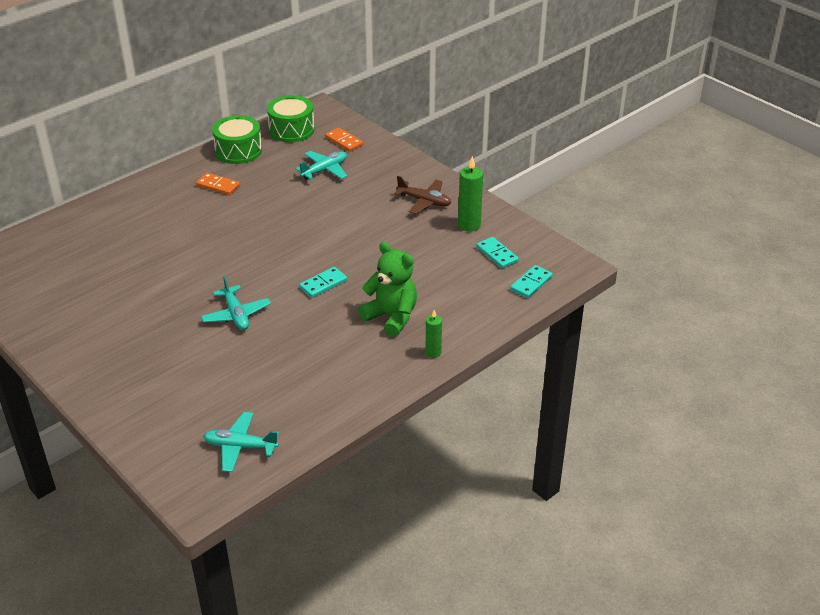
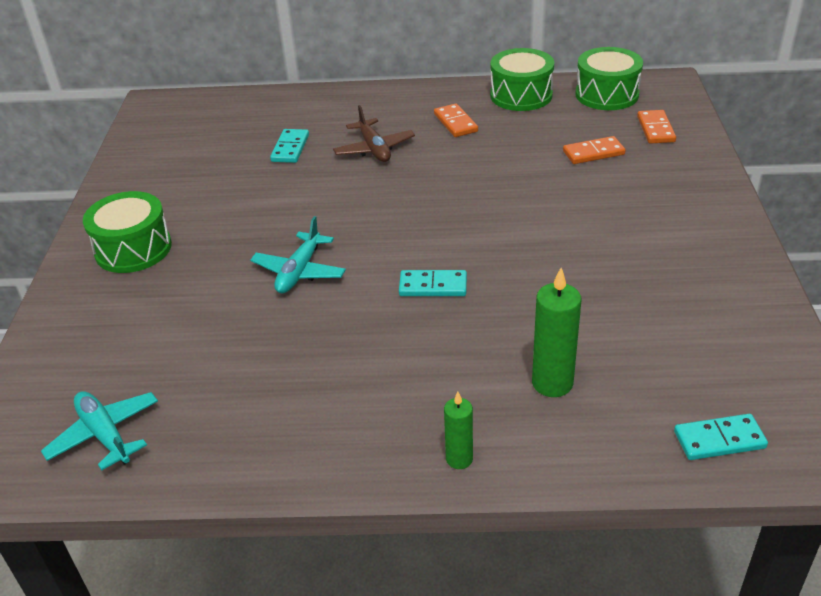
camera: 45 degrees right, 0 degrees up
turquoise plane [295,151,347,180] -> orange domino [563,136,626,164]
green teddy bear [358,242,417,337] -> none
brown plane [394,176,451,214] -> brown plane moved to [333,105,415,162]
green candle [458,156,483,232] -> green candle moved to [532,268,581,397]
turquoise domino [476,237,519,269] -> turquoise domino moved to [270,129,309,163]
none -> green drum [83,191,172,273]

